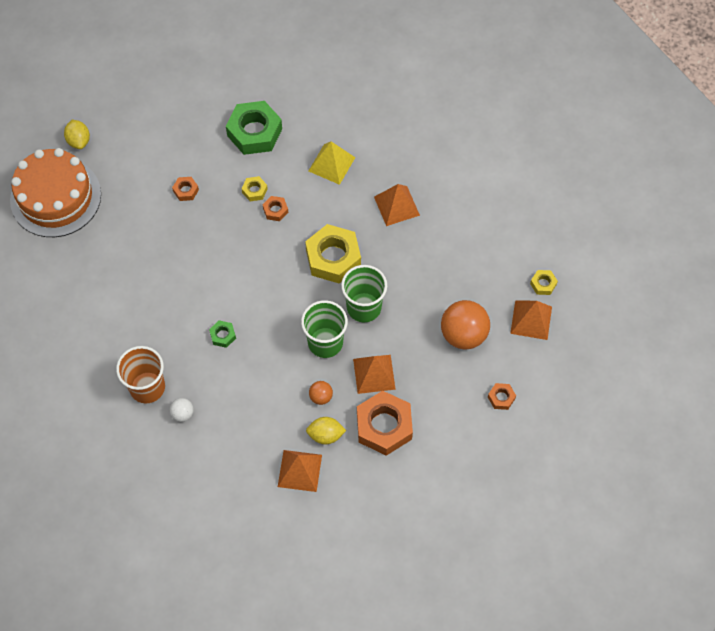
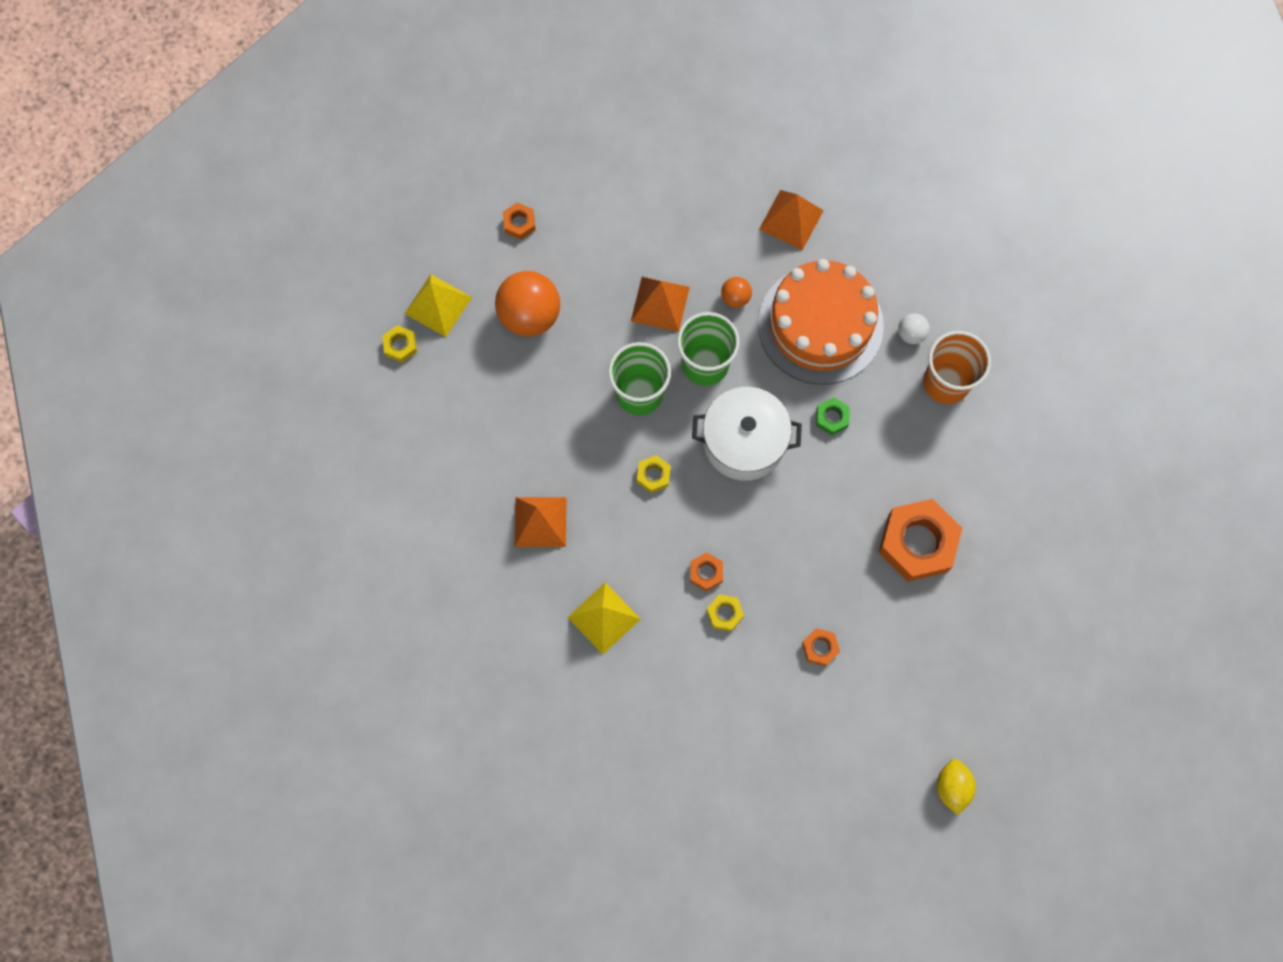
camera: 160 degrees left, 10 degrees up
orange cake [10,148,101,237] -> orange cake moved to [758,259,884,385]
green nut [226,101,282,155] -> none
yellow nut [305,224,361,284] -> yellow nut [637,455,671,493], size x0.45
yellow lemon [306,417,346,444] -> none
orange nut [357,391,413,456] -> orange nut moved to [879,499,962,582]
orange pyramid [510,301,552,340] -> yellow pyramid [404,274,472,337]
none -> white pot [692,387,802,481]

